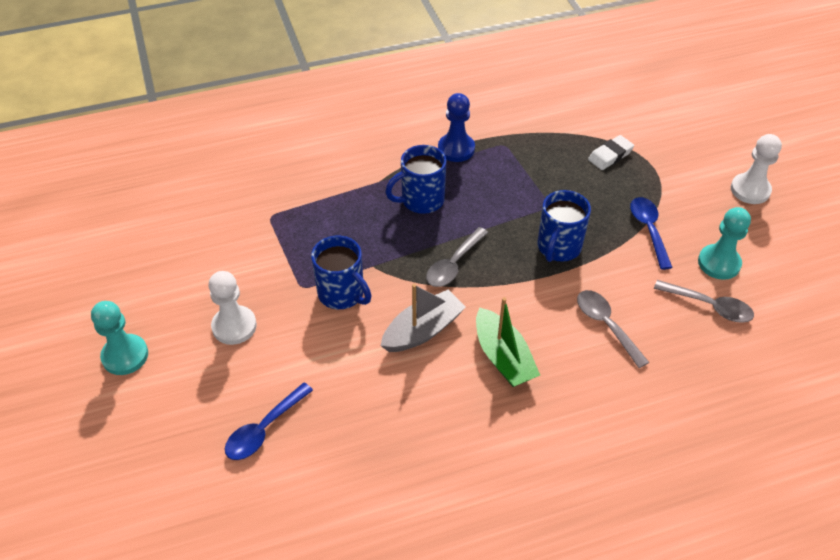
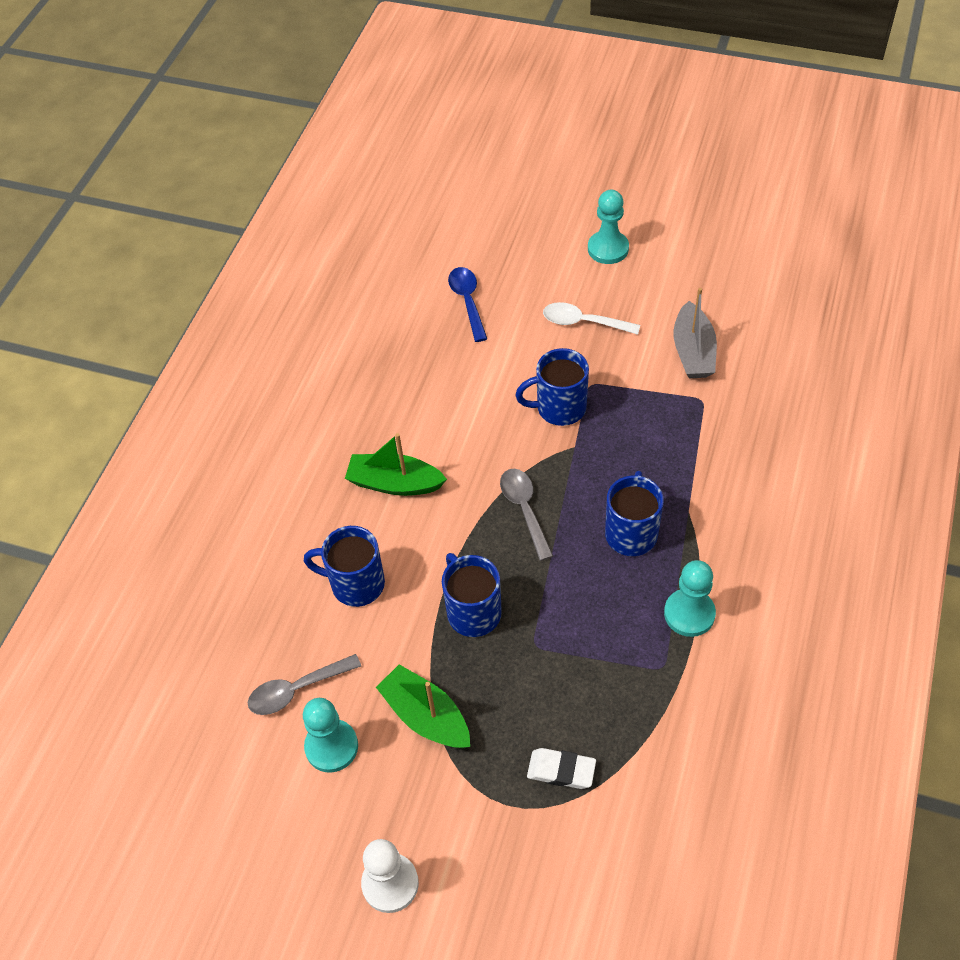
camera: 130 degrees right, 5 degrees up
white pawn [208,271,257,345] -> white spoon [543,302,640,335]
grey boat [381,284,466,352] -> grey boat moved to [674,288,717,378]
blue pawn [438,93,475,162] -> turquoise pawn [664,560,716,637]
grey spoon [577,290,649,368] -> blue mug [304,526,385,607]
white eraser [588,135,634,170] -> white eraser turned 75 degrees counterclockwise [527,748,596,789]
blue spoon [630,197,673,270] -> green boat [376,664,470,748]

